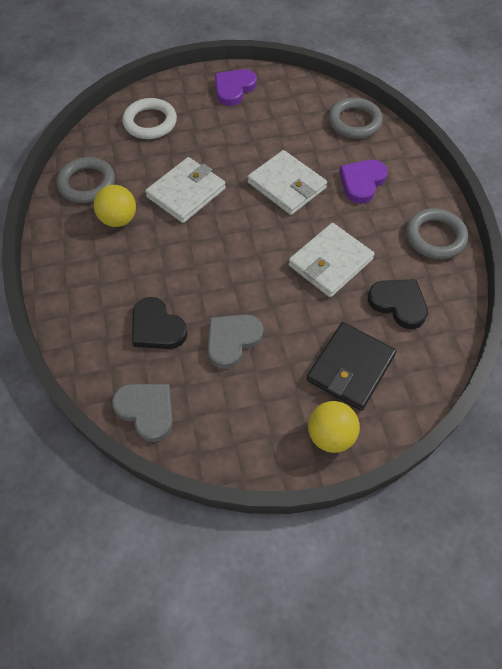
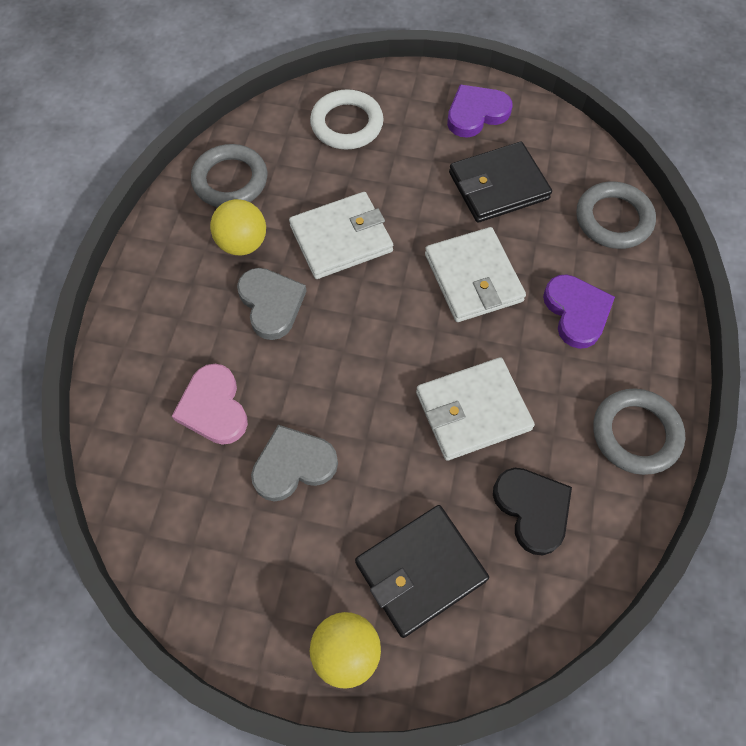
camera: 25 degrees right, 5 degrees up
grey heart [112,384,173,442] -> grey heart moved to [237,268,307,340]
black heart [132,297,188,349] -> pink heart [172,364,248,445]
purple heart [339,160,388,204] -> purple heart turned 105 degrees clockwise [543,274,615,349]
none -> black wallet [449,142,552,223]

